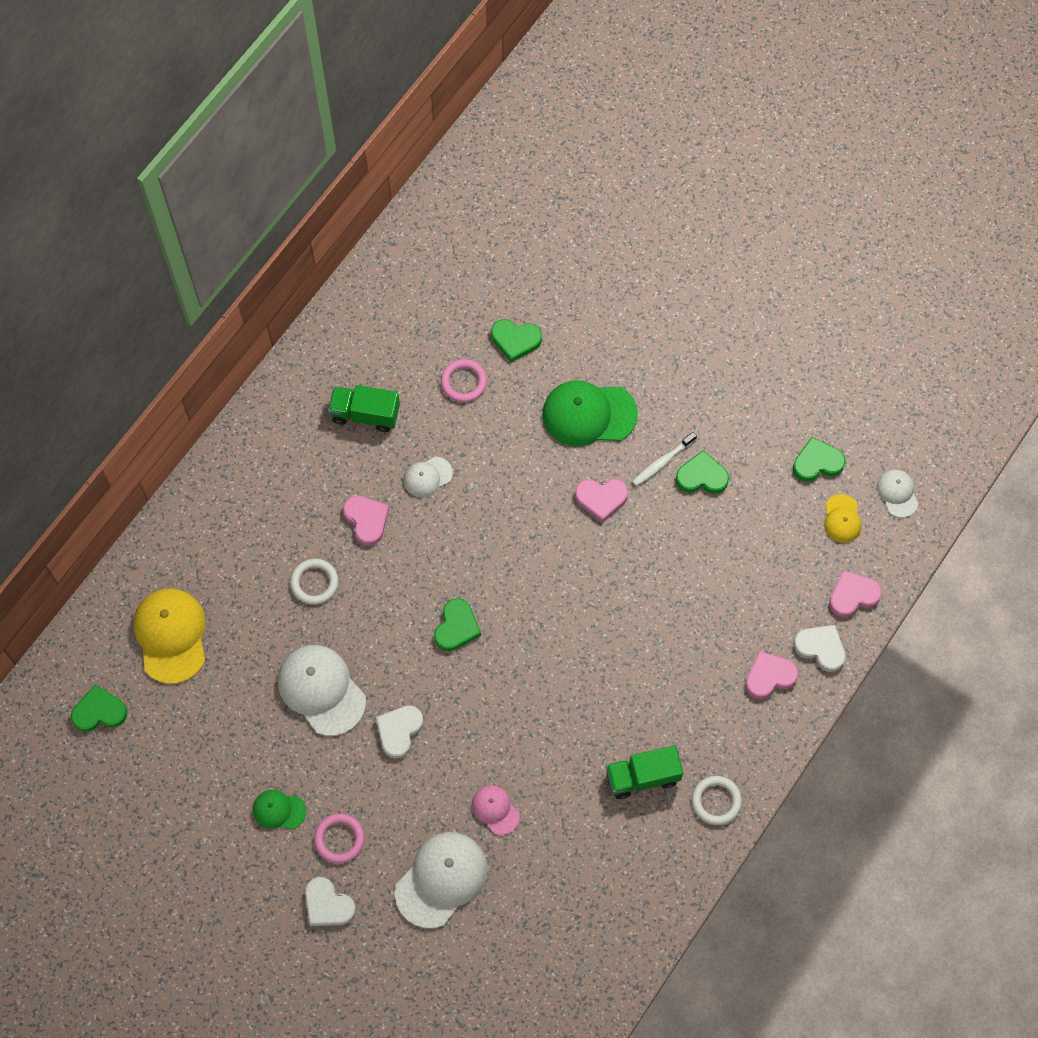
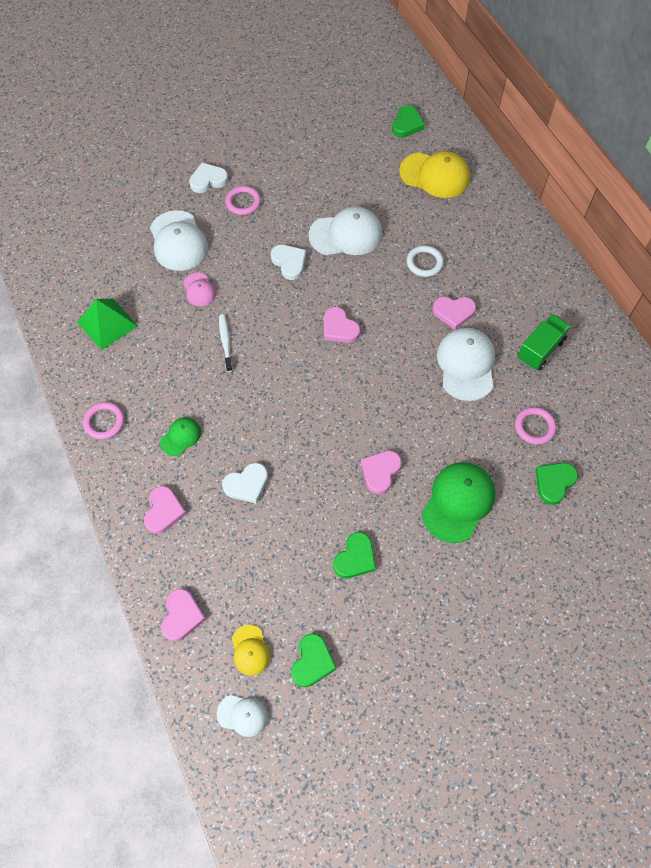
camera: 120 degrees right, 5 degrees down
green cap [253,790,306,830] -> green cap moved to [160,417,201,456]
white cap [404,457,453,498] -> white cap [437,328,495,401], size x1.89
green heart [434,598,481,651] -> pink heart [324,307,360,343]
pink cap [472,785,520,835] -> pink cap turned 75 degrees clockwise [183,273,216,306]
green truck [606,745,683,799] -> none
white toothbrush [632,432,697,486] -> white toothbrush moved to [219,314,232,372]
white ring [692,776,742,825] -> pink ring [83,402,124,440]
white heart [794,625,846,672] -> white heart moved to [222,463,268,504]
yellow cap [824,494,862,543] -> yellow cap turned 135 degrees counterclockwise [232,625,270,676]
none -> green pyramid [77,299,137,350]

